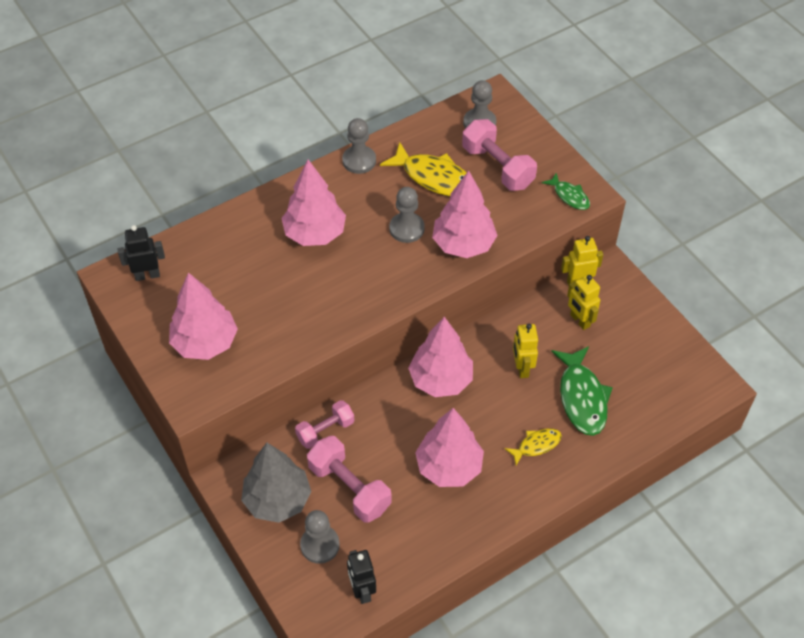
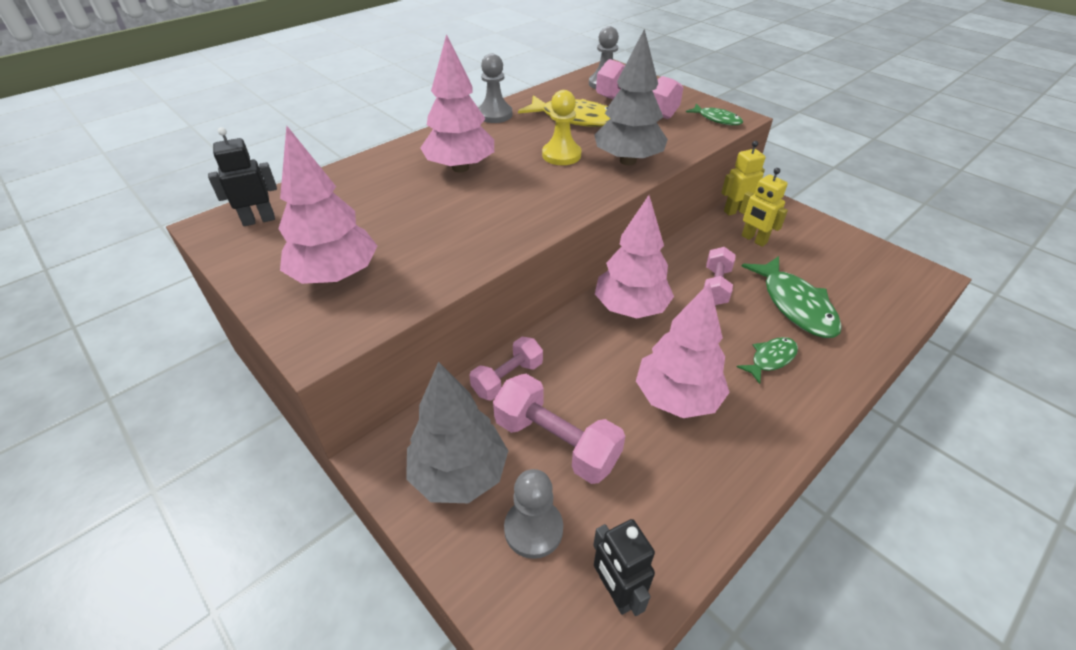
camera: 10 degrees left, 10 degrees down
grey pawn [389,187,425,243] -> yellow pawn [542,90,581,165]
pink tree [432,170,498,258] -> grey tree [594,29,668,165]
yellow fish [505,429,562,465] -> green fish [737,337,798,384]
yellow robot [513,324,538,378] -> pink dumbbell [703,247,736,305]

